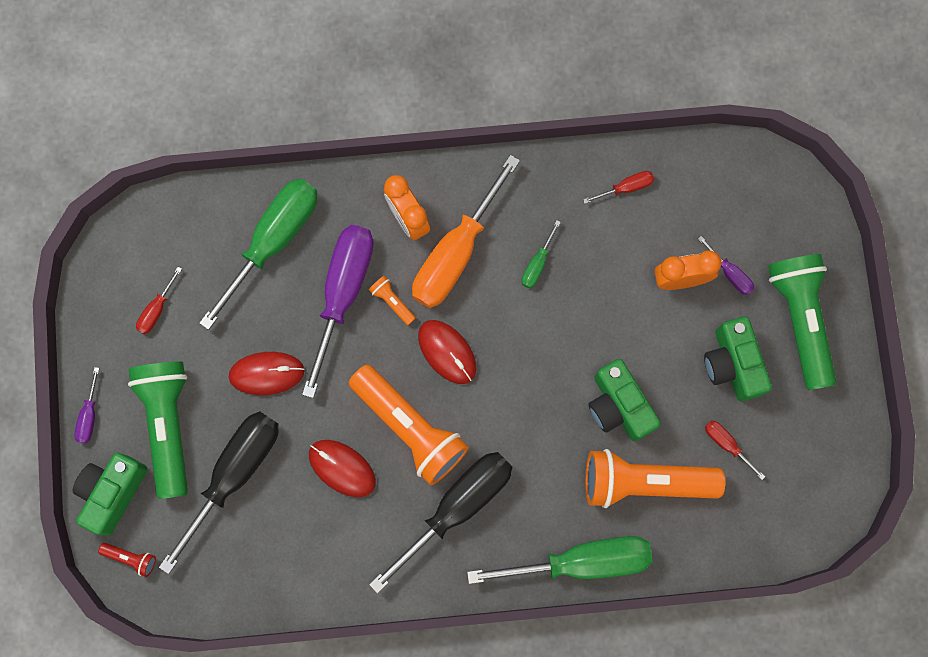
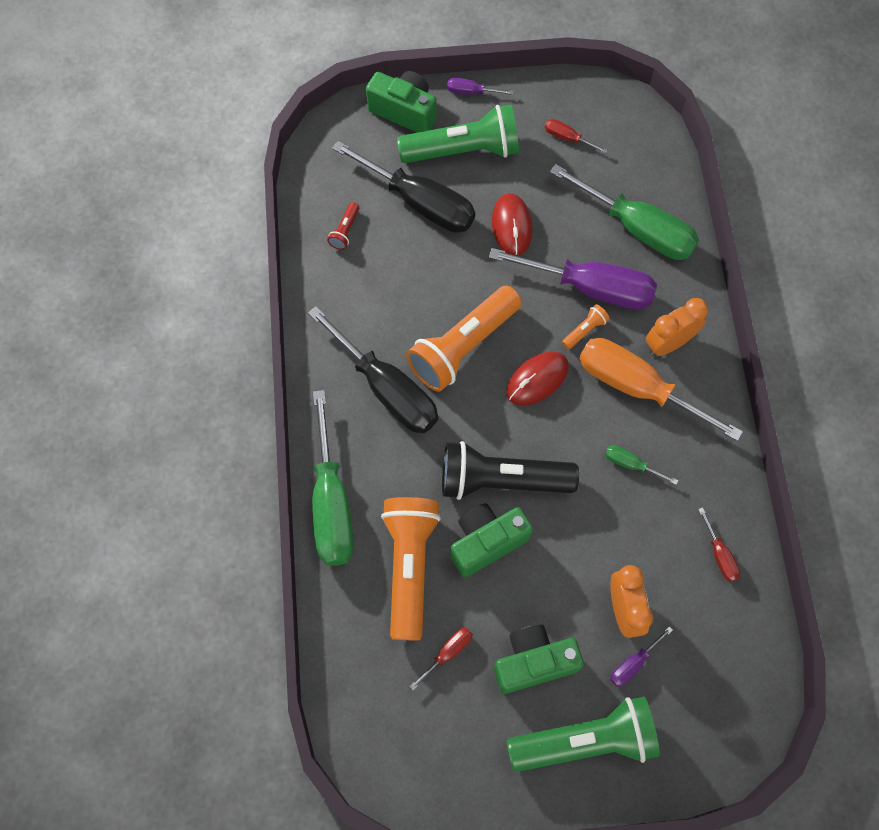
camera: 90 degrees right, 10 degrees down
red flashlight [98,543,156,577] -> red flashlight moved to [327,202,359,250]
red mouse [309,440,376,497] -> none
none -> black flashlight [442,441,579,500]

